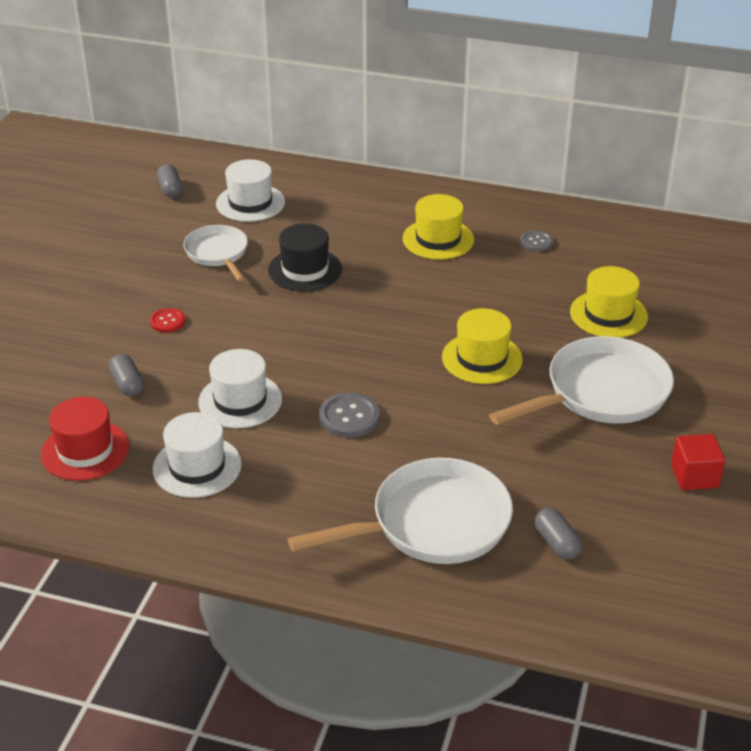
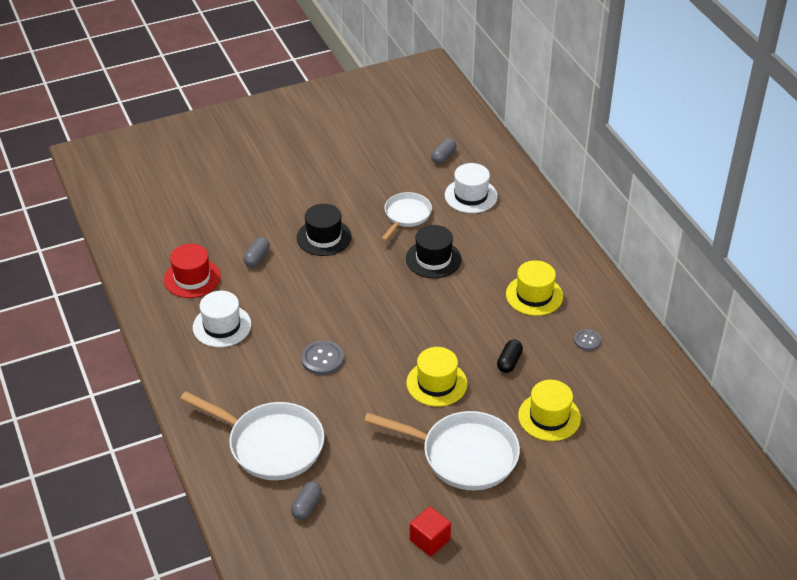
camera: 50 degrees right, 5 degrees up
red button [150,308,185,332] -> black hat [297,204,352,256]
white hat [198,349,282,428] -> none
none -> black capsule [497,340,523,373]

